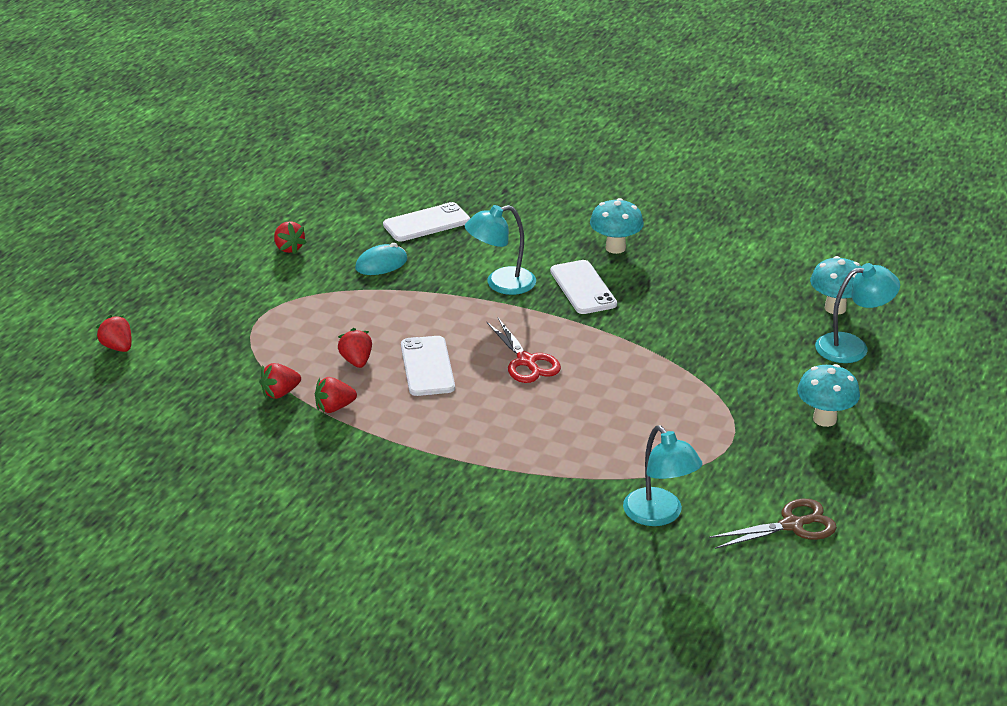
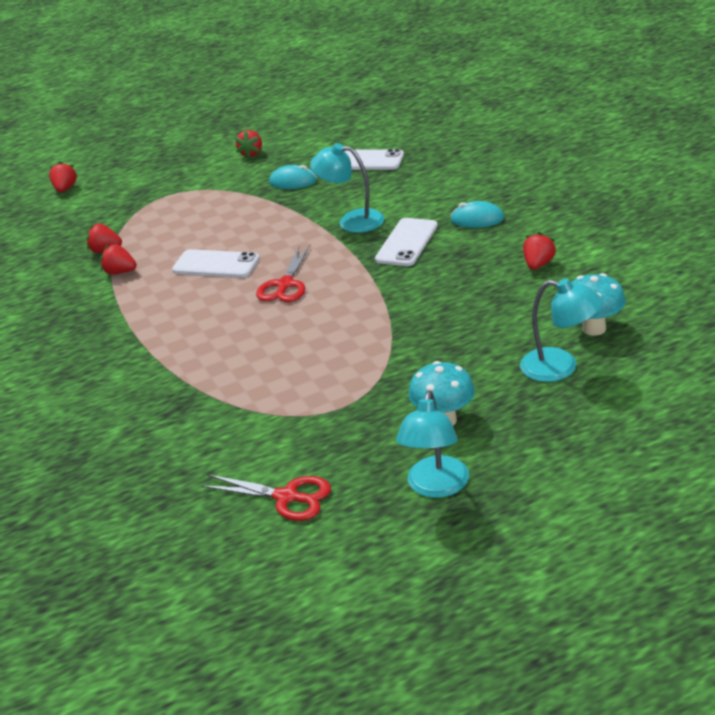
camera: 45 degrees right, 0 degrees up
red strawberry [338,328,372,368] -> red strawberry moved to [523,232,557,270]
white phone [401,336,455,396] -> white phone turned 75 degrees clockwise [172,249,260,278]
turquoise mushroom [590,198,644,254] -> turquoise mouse [450,201,504,228]
turquoise lamp [623,425,702,526] -> turquoise lamp moved to [396,390,469,498]
brown scissors [709,498,837,549] -> red scissors [202,475,331,521]

